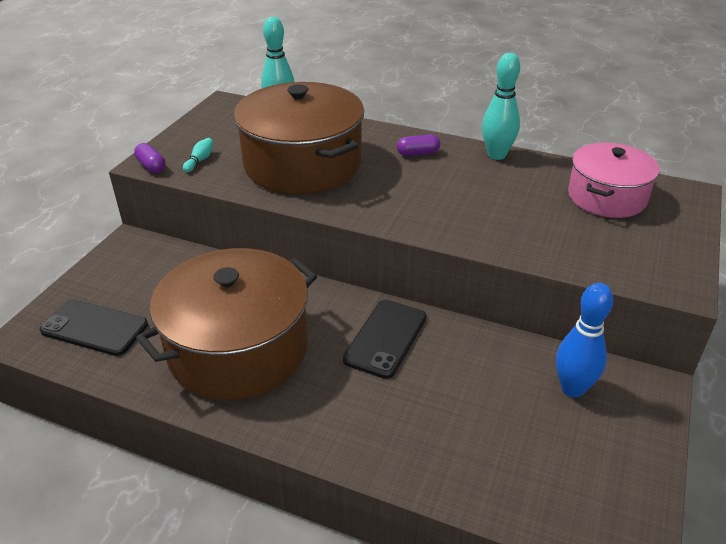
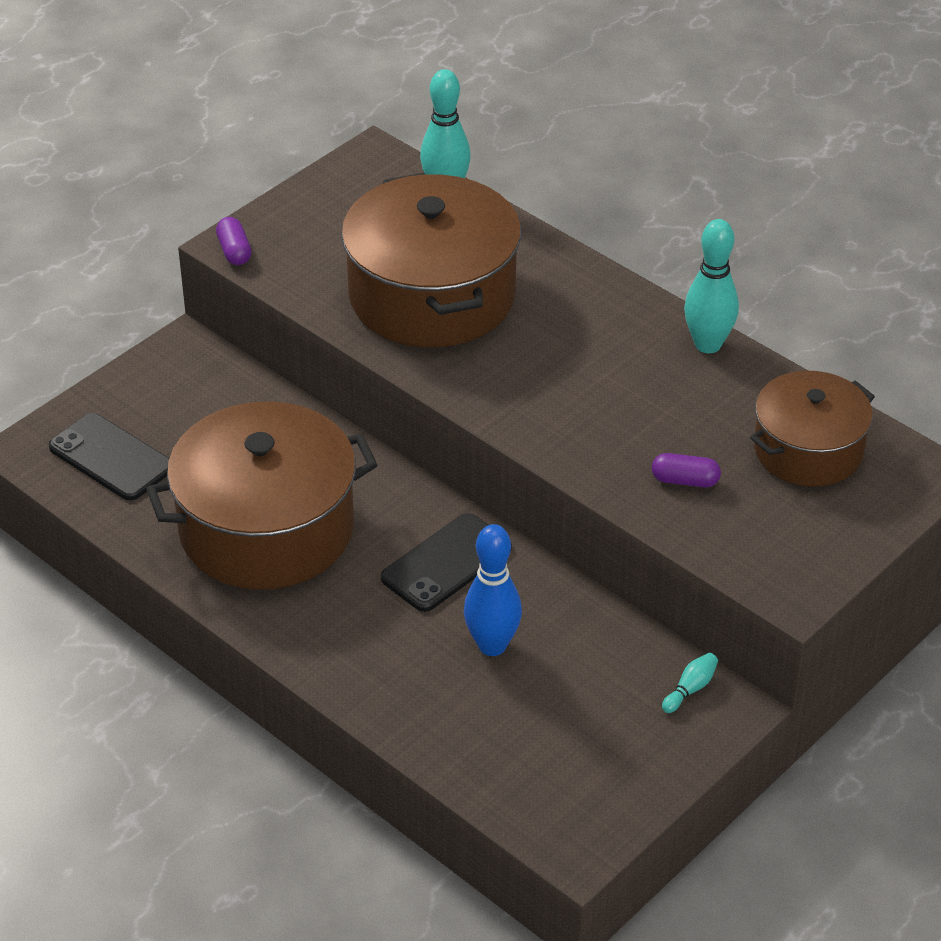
camera: 20 degrees right, 5 degrees up
turquoise bowling pin [183,138,213,172] -> turquoise bowling pin moved to [662,653,718,713]
purple capsule [397,135,440,156] -> purple capsule moved to [652,453,721,487]
blue bowling pin [556,283,613,398] -> blue bowling pin moved to [464,524,522,656]
pink pot [568,142,659,218] -> brown pot [750,371,875,487]

